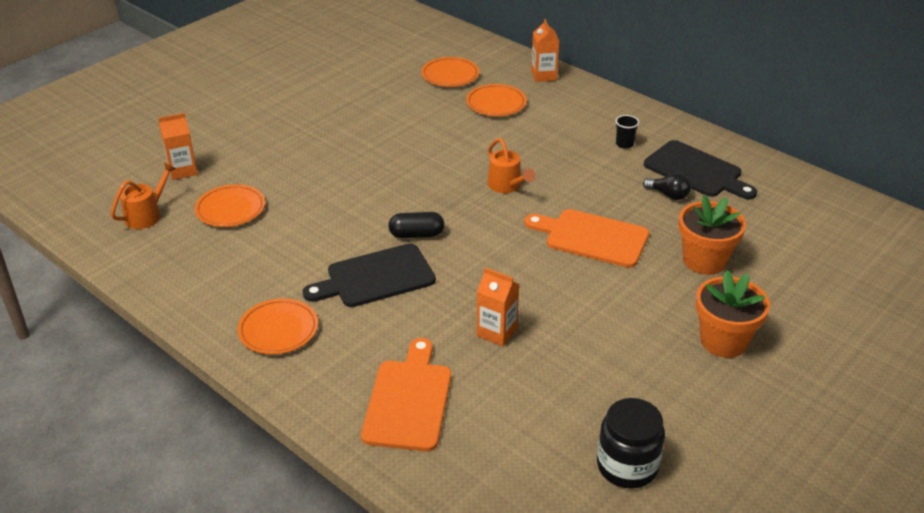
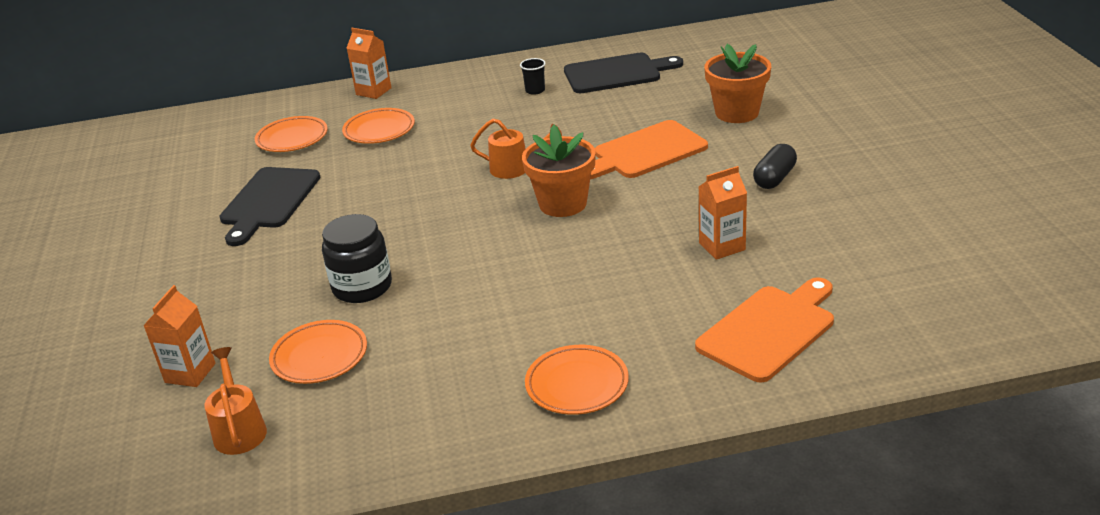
camera: 50 degrees left, 5 degrees down
black cutting board [303,243,436,307] -> black cutting board moved to [219,167,320,246]
orange cutting board [361,338,451,451] -> orange cutting board turned 90 degrees clockwise [695,277,834,382]
black capsule [388,212,444,238] -> black capsule moved to [753,144,797,189]
black jar [597,398,665,489] -> black jar moved to [322,214,392,303]
black light bulb [643,173,691,200] -> none
orange flower pot [696,270,770,358] -> orange flower pot moved to [522,125,596,217]

